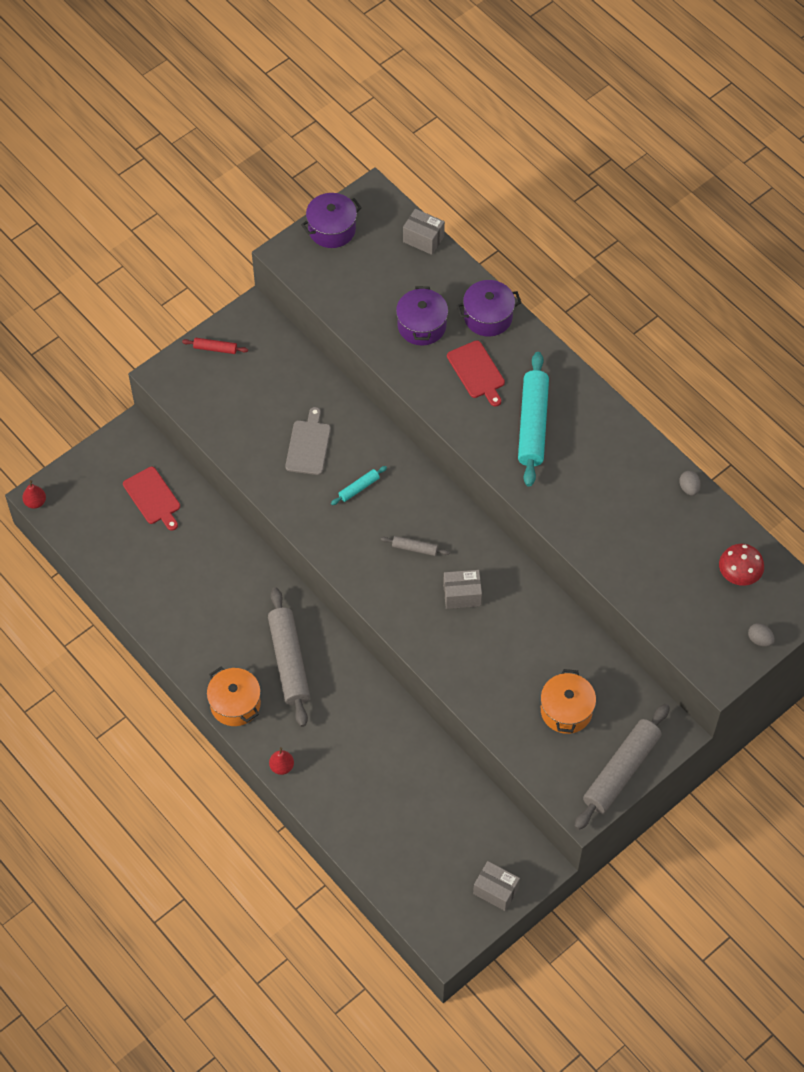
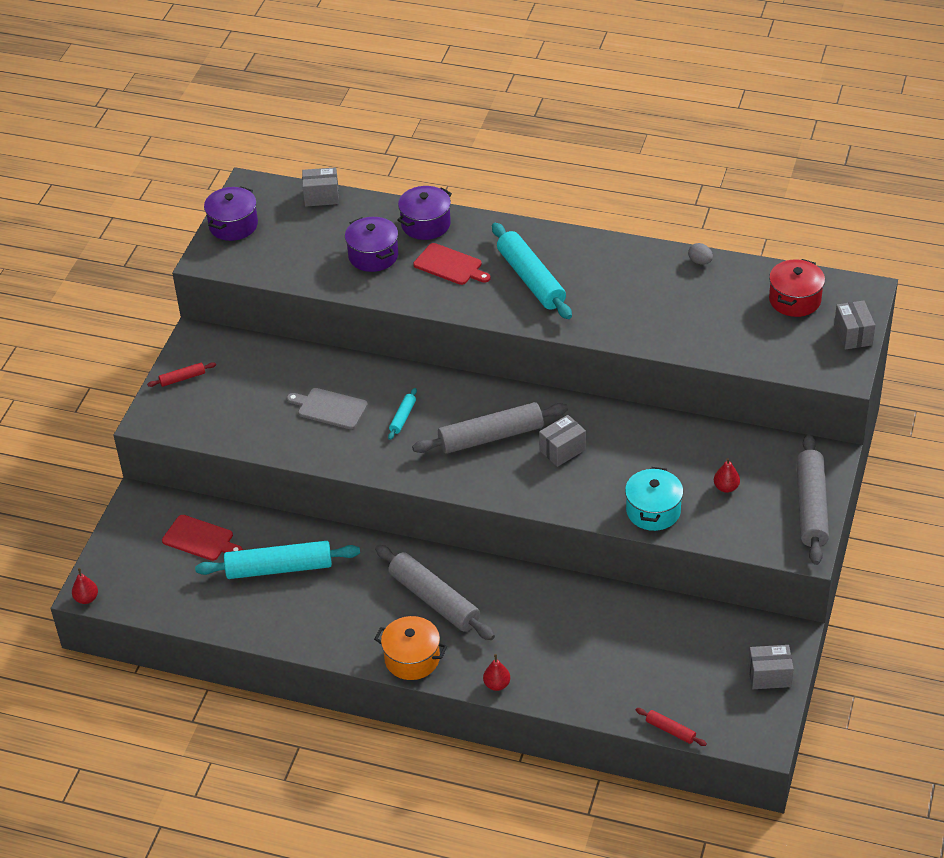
camera: 30 degrees left, 15 degrees down
grey cutting board [285,407,331,475] -> grey cutting board turned 45 degrees counterclockwise [287,388,368,429]
grey rolling pin [381,536,450,556] -> grey rolling pin [412,402,568,454], size x2.20
orange pot [541,669,596,734] -> red pear [714,458,740,493]
red mushroom [719,544,764,586] -> red pot [769,259,825,317]
grey egg [748,623,775,647] -> grey box [834,300,875,350]
none -> turquoise rolling pin [195,541,360,579]
none -> turquoise pot [625,467,683,531]
none -> red rolling pin [636,708,707,746]

